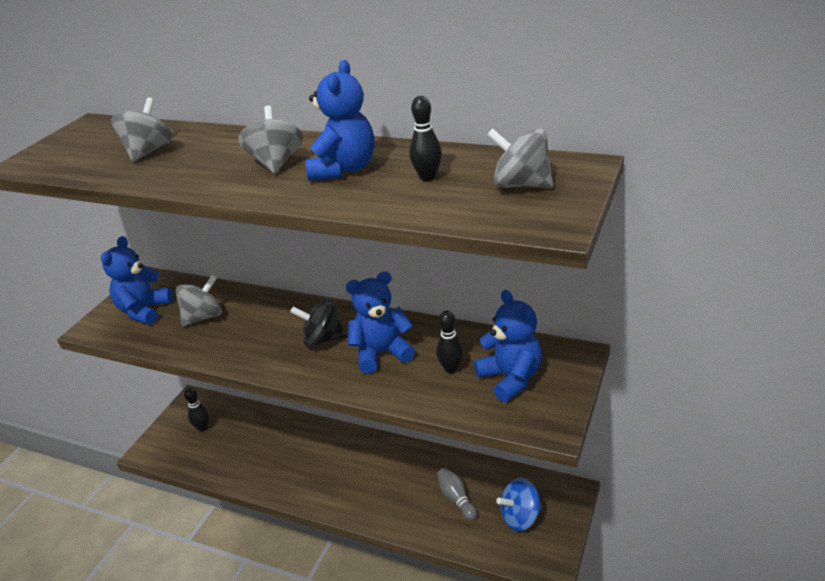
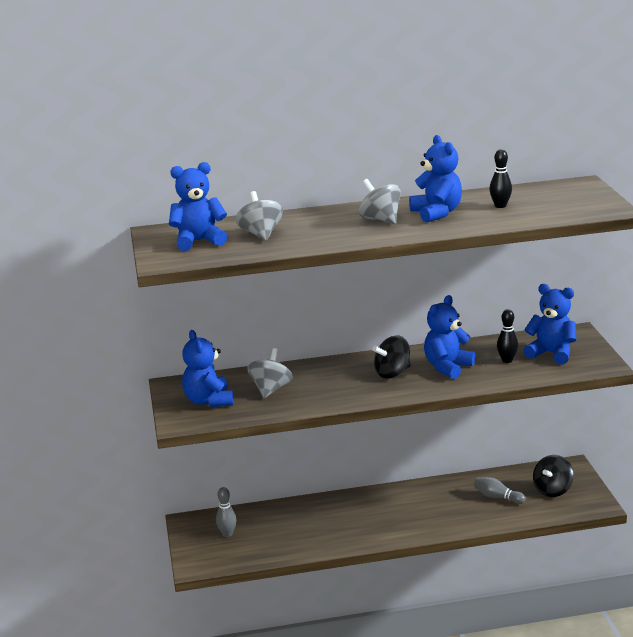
camera: 35 degrees left, 10 degrees down
black bowling pin [184,388,209,432] -> grey bowling pin [216,487,237,537]
grey spinning top [487,128,554,188] -> none
blue spinning top [496,478,542,531] -> black spinning top [533,455,574,497]
none -> blue teddy bear [169,162,227,251]

